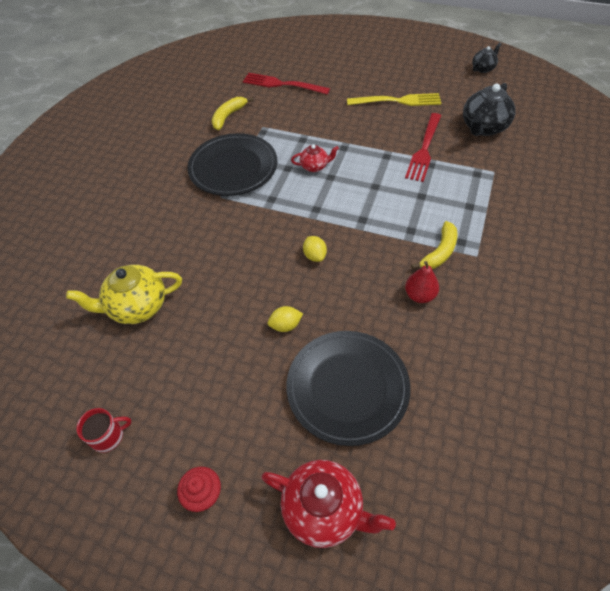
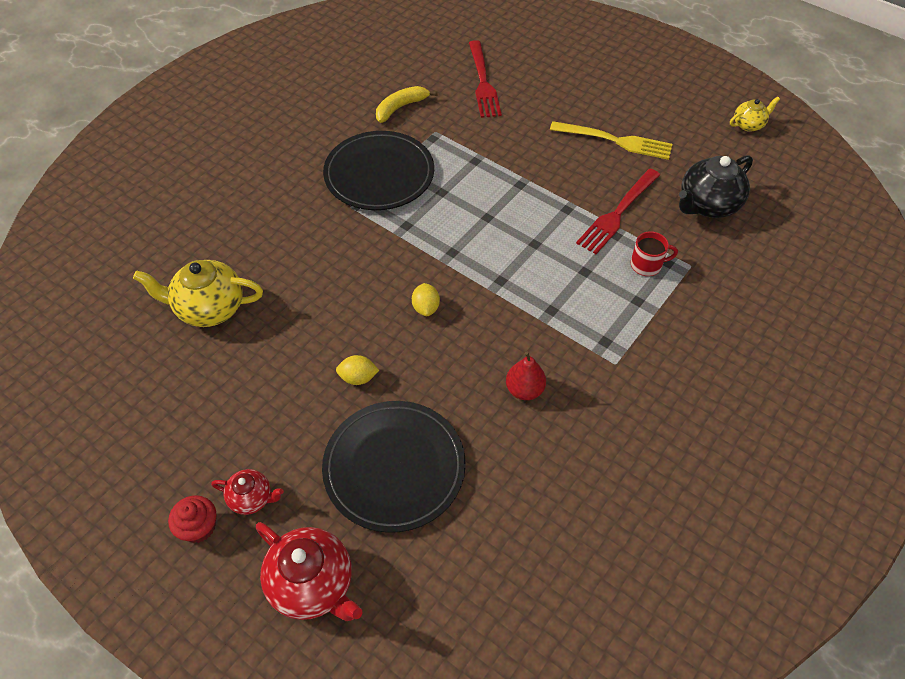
camera: 15 degrees right, 0 degrees up
red mug [76,408,131,453] -> red mug moved to [631,231,678,276]
red fork [243,73,330,95] -> red fork turned 135 degrees counterclockwise [469,40,502,118]
red teapot [291,144,339,172] -> red teapot moved to [211,469,284,515]
yellow banana [411,221,458,269] -> none
black teapot [472,42,501,73] -> yellow teapot [730,97,780,132]

